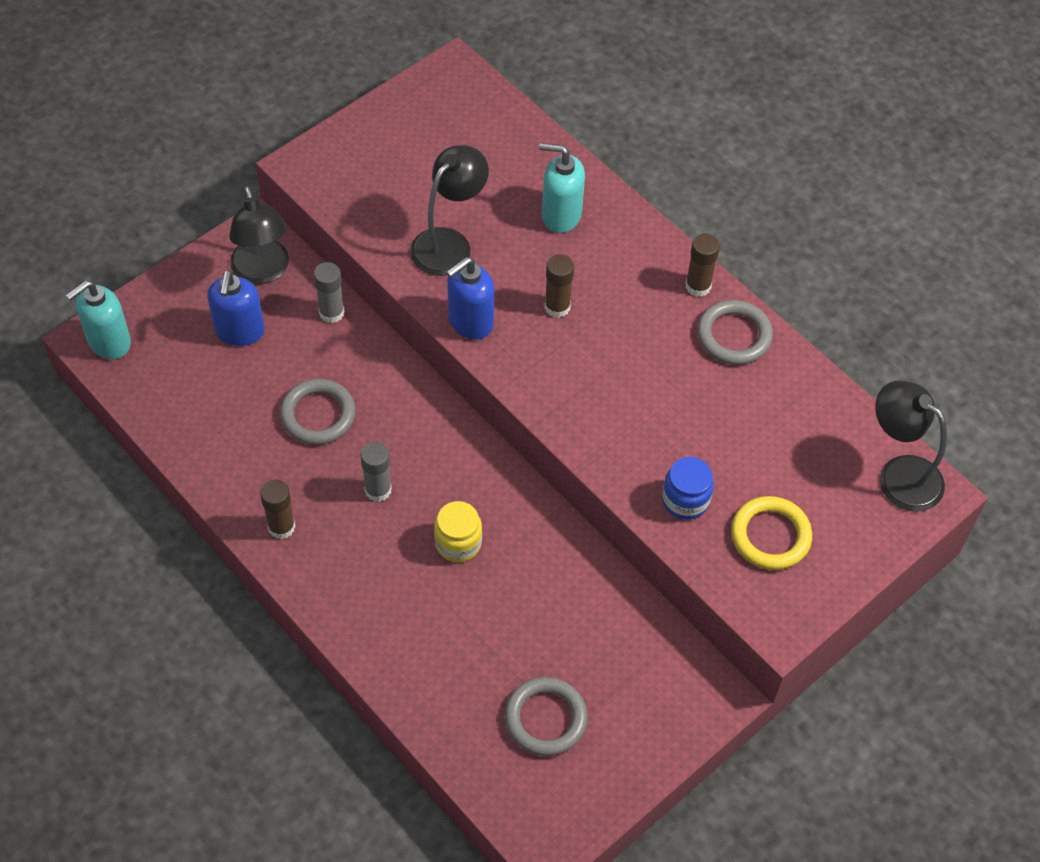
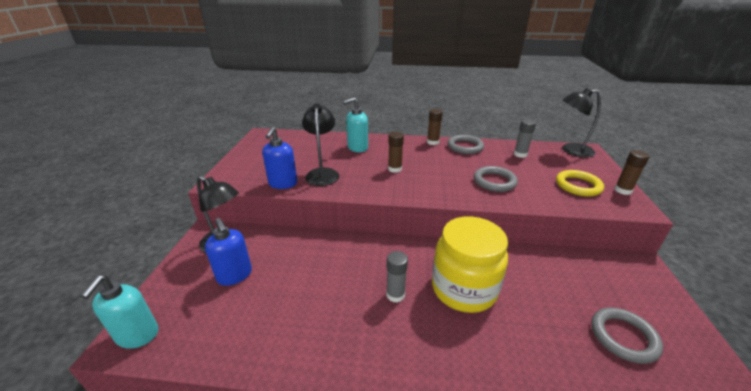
camera: 40 degrees left, 25 degrees down
brown glue stick [260,479,296,539] -> brown glue stick moved to [615,150,650,195]
grey ring [280,379,356,445] -> grey ring moved to [474,166,518,192]
grey glue stick [314,262,345,323] -> grey glue stick moved to [514,119,536,158]
yellow jar [434,501,482,562] -> yellow jar [432,216,508,313], size x2.04
blue soap dispenser [446,257,494,339] -> blue soap dispenser moved to [262,127,297,189]
blue jar [662,457,714,520] -> none

